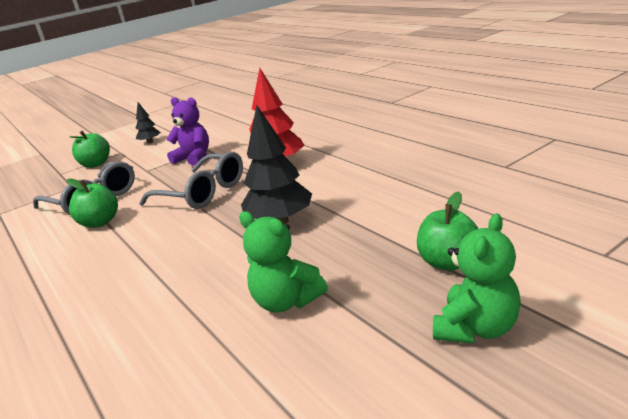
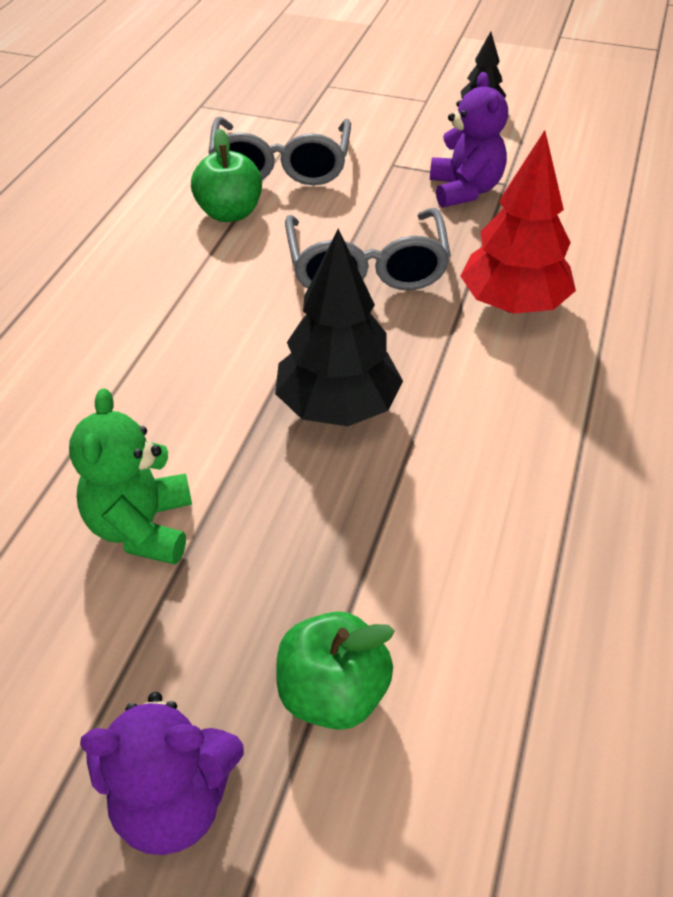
camera: 50 degrees right, 20 degrees up
green apple [69,131,110,168] -> none
green teddy bear [433,213,521,344] -> purple teddy bear [80,692,244,855]

